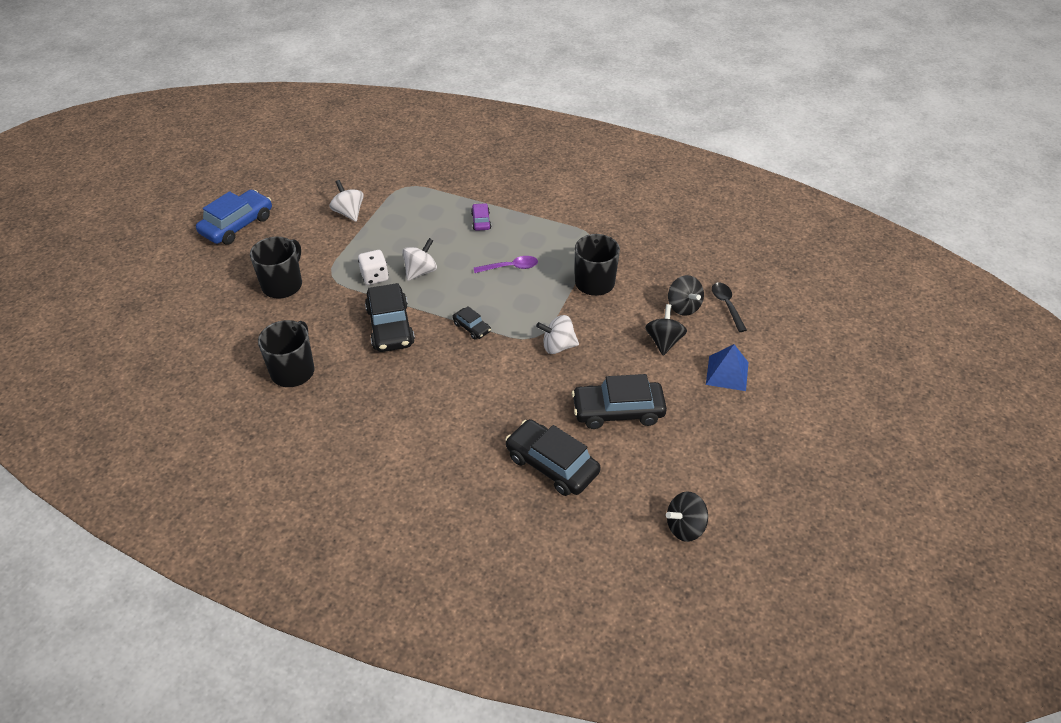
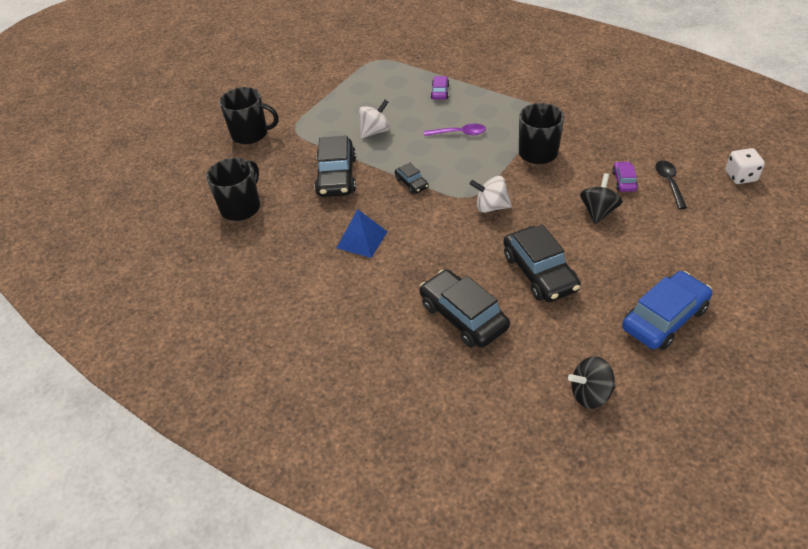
camera: 15 degrees right, 0 degrees up
blue car [196,190,272,245] -> blue car moved to [622,271,713,350]
black mug [250,237,302,299] -> black mug turned 60 degrees clockwise [219,87,279,144]
white spinning top [330,180,364,222] -> none
white dice [358,250,389,285] -> white dice moved to [725,148,765,184]
black car [572,374,667,429] -> black car turned 120 degrees counterclockwise [503,224,581,302]
black spinning top [668,275,704,316] -> purple car [612,161,638,192]
blue pyramid [706,344,749,391] -> blue pyramid moved to [337,209,388,258]

